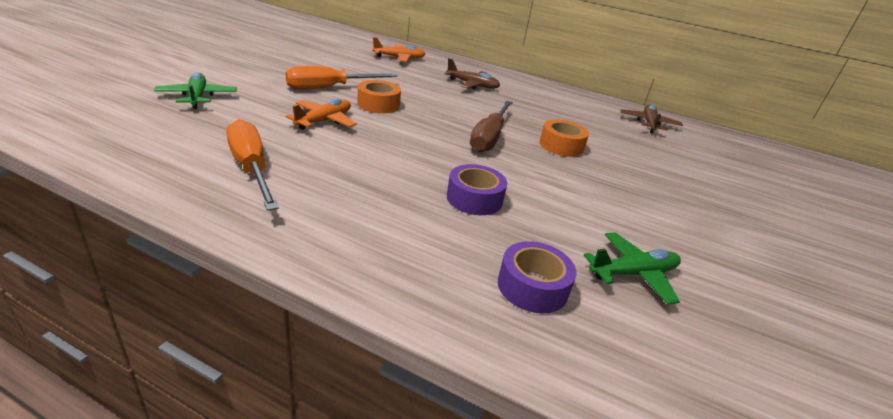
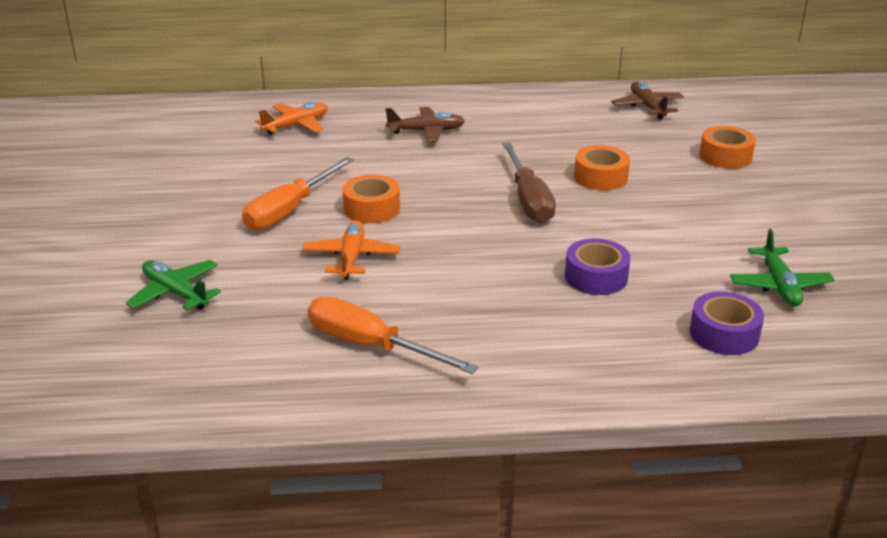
camera: 25 degrees left, 0 degrees up
green plane [584,232,681,304] -> green plane turned 135 degrees clockwise [730,229,834,307]
none -> orange tape [699,126,756,169]

